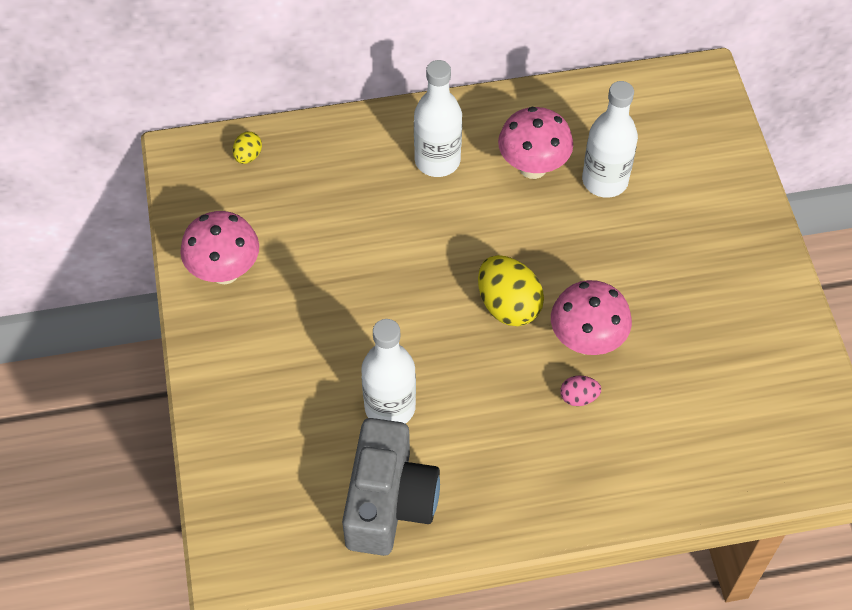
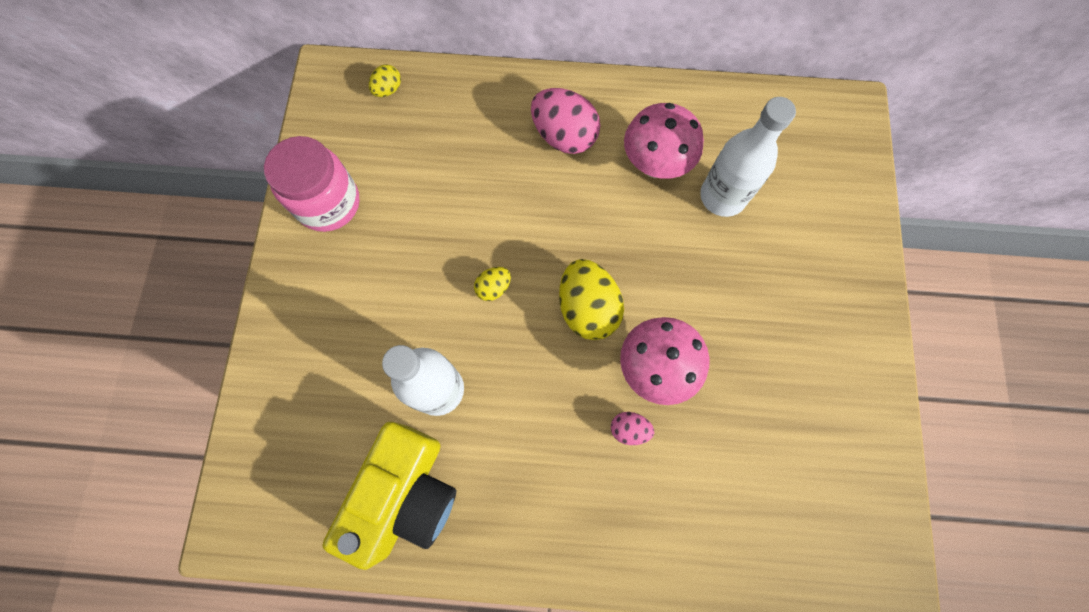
camera: 15 degrees right, 15 degrees up
pink mushroom [180,211,259,284] -> pink jar [264,136,360,232]
grey camera [342,418,440,556] -> yellow camera [322,422,456,570]
white bottle [414,60,462,177] -> pink egg [531,88,600,154]
none -> yellow egg [474,267,511,301]

